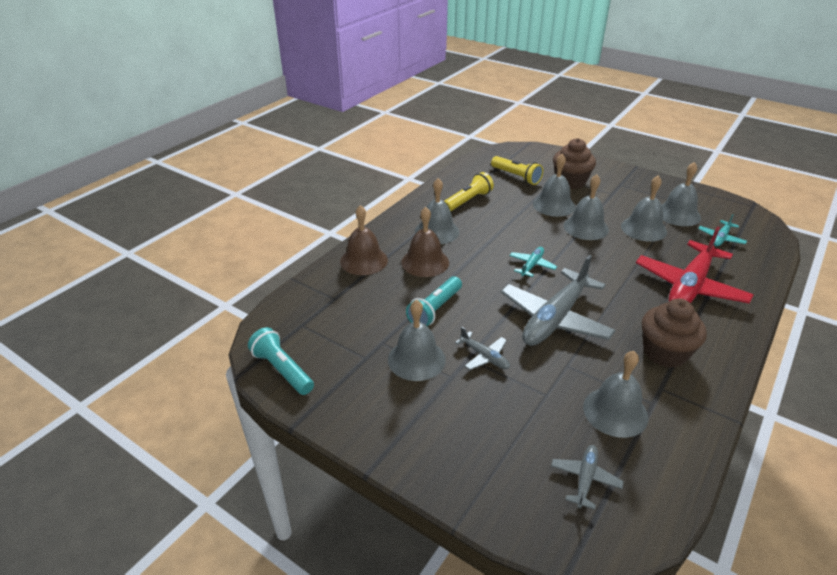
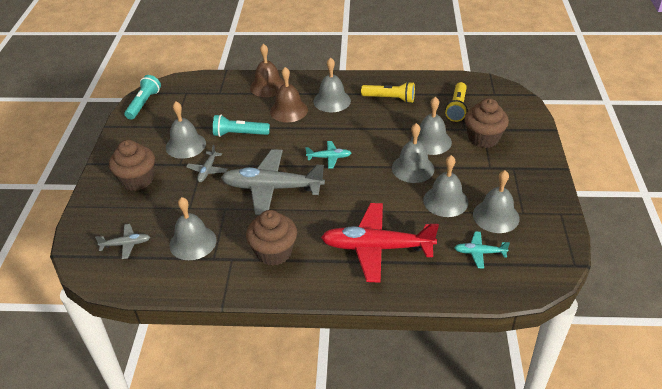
camera: 60 degrees right, 5 degrees up
none -> brown cupcake [109,140,155,191]

